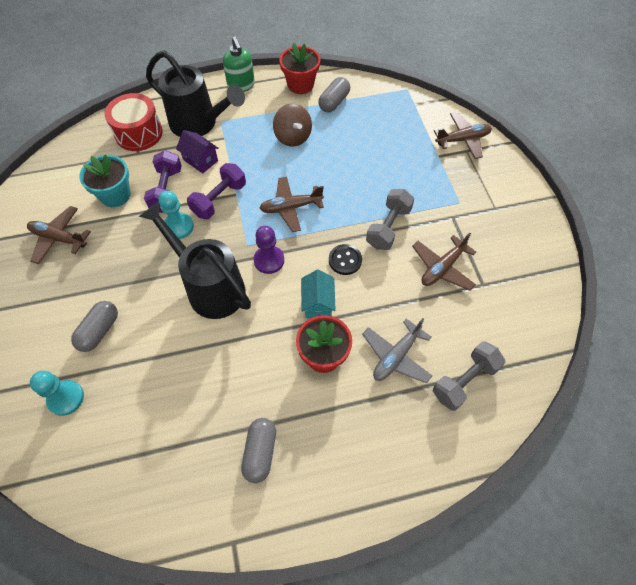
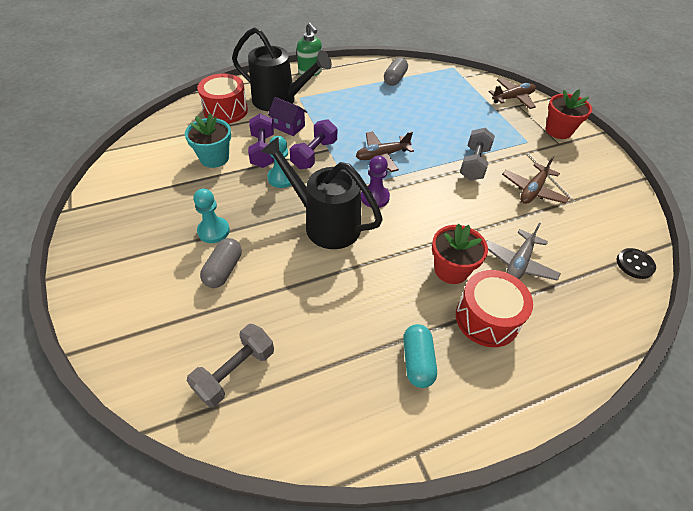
camera: 10 degrees left, 10 degrees down
brown plane [27,206,91,264] -> none
turquoise pawn [30,371,84,416] -> turquoise pawn moved to [193,189,230,243]
grey capsule [241,418,276,483] -> turquoise capsule [403,324,437,388]
brown spinning top [273,104,312,147] -> none
red flower pot [279,43,320,94] -> red flower pot moved to [546,90,592,139]
turquoise house [301,270,336,318] -> none
black button [329,244,362,275] -> black button moved to [617,248,656,279]
grey dumbbell [433,341,505,411] -> grey dumbbell moved to [187,324,274,407]
none -> red drum [456,270,533,347]

